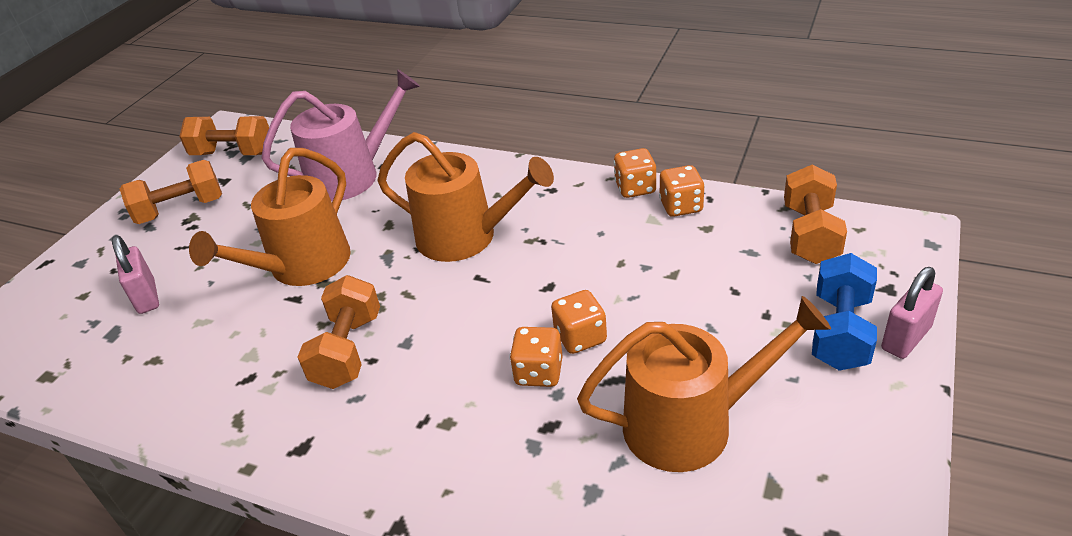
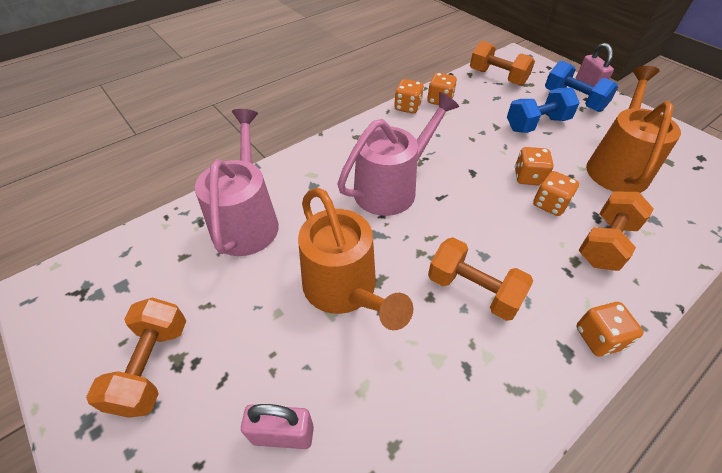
camera: 65 degrees left, 10 degrees up
orange dumbbell [179,116,269,155] -> orange dumbbell moved to [579,191,654,271]
orange watering can [377,132,554,262] -> pink watering can [337,92,459,216]
none -> blue dumbbell [507,88,580,133]
none -> orange dice [576,302,643,356]

